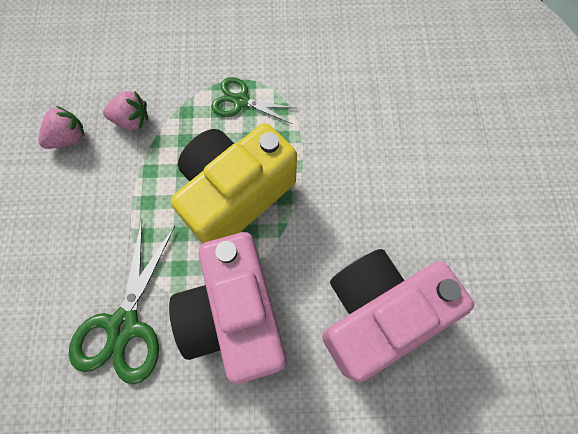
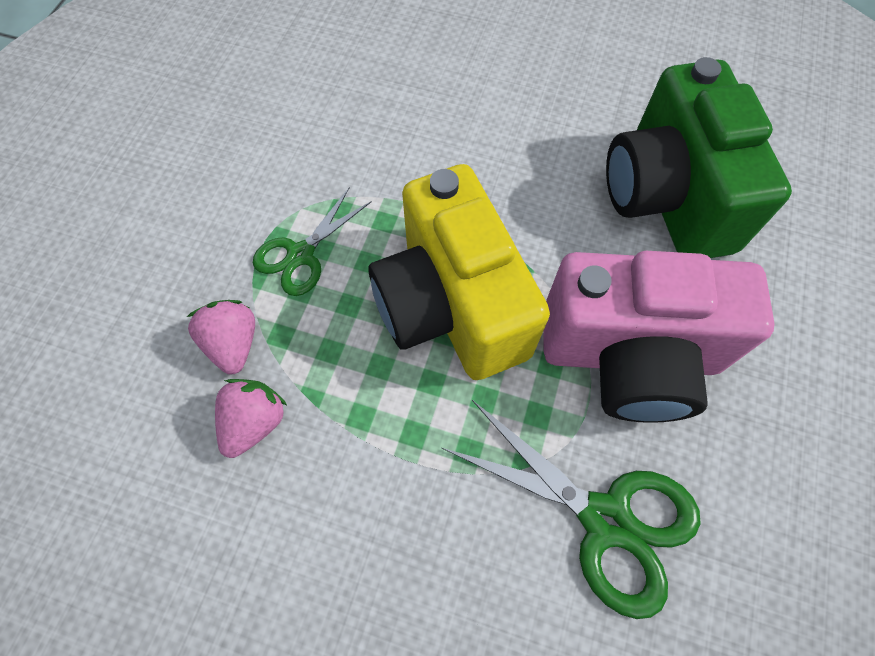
camera: 70 degrees left, 5 degrees down
pink strawberry [38,106,85,149] -> pink strawberry moved to [187,300,255,375]
pink camera [322,249,474,382] -> green camera [606,57,792,258]

